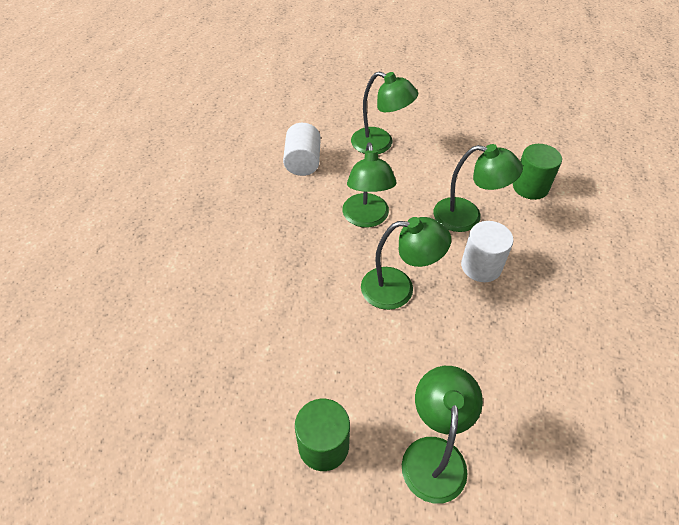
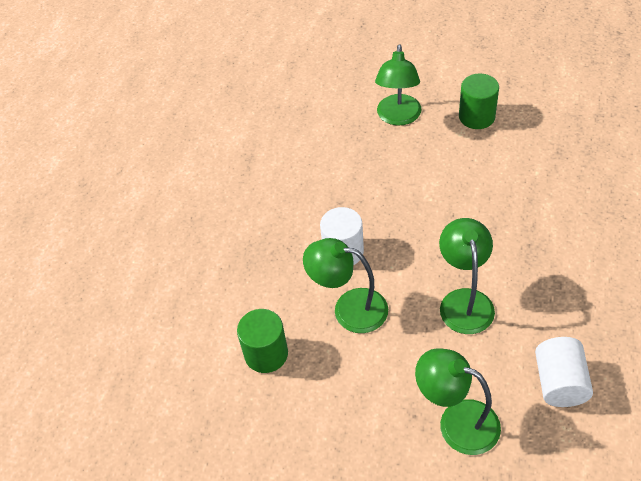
camera: 175 degrees left, 0 degrees up
green lamp [361,217,451,310] -> none

